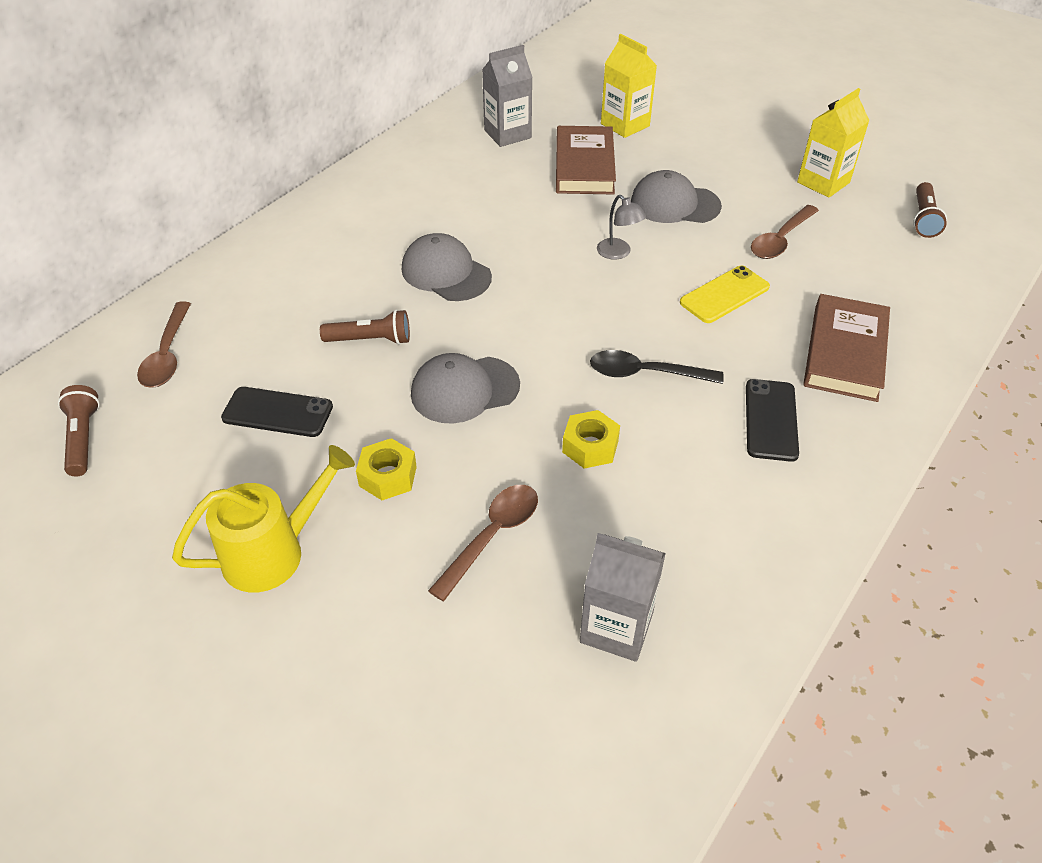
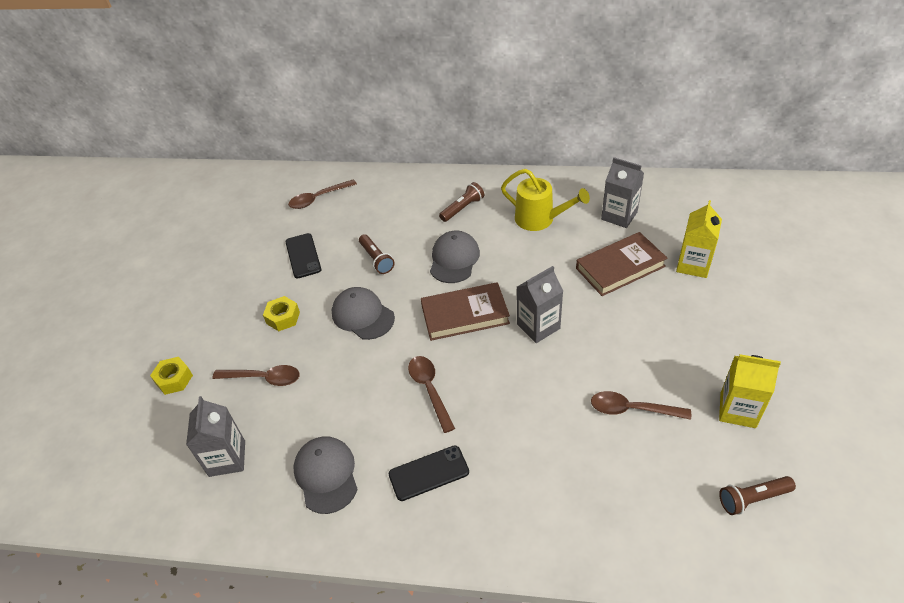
camera: 65 degrees right, 0 degrees up
brown flashlight [58,385,100,476] -> brown flashlight moved to [439,182,484,222]
yellow watering can [172,445,355,593] -> yellow watering can moved to [501,169,590,231]
yellow nut [562,410,620,469] -> yellow nut moved to [150,357,193,395]
black spoon [590,350,724,384] -> brown spoon [408,356,455,433]
grey lamp [597,195,646,260] -> grey carton [517,266,563,343]
grey cap [631,170,722,223] -> grey cap moved to [293,436,358,514]
yellow phone [680,266,770,323] -> none
brown book [804,294,890,402] -> brown book moved to [421,282,510,341]

